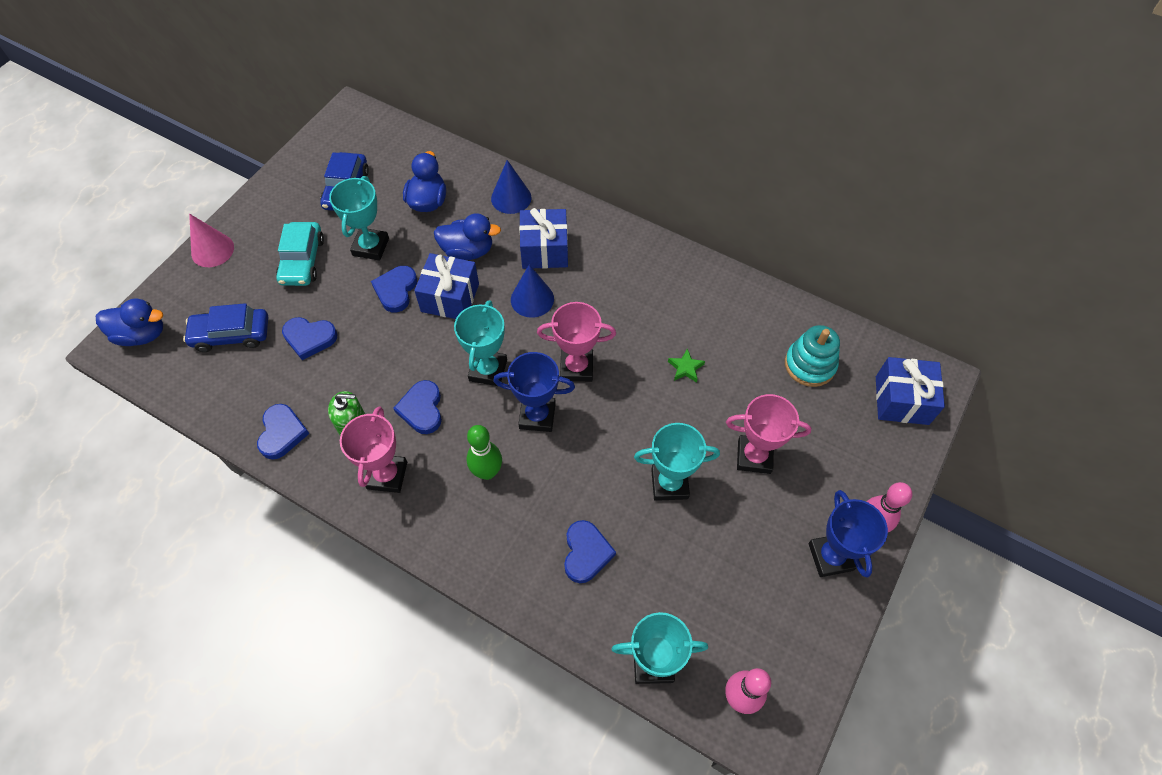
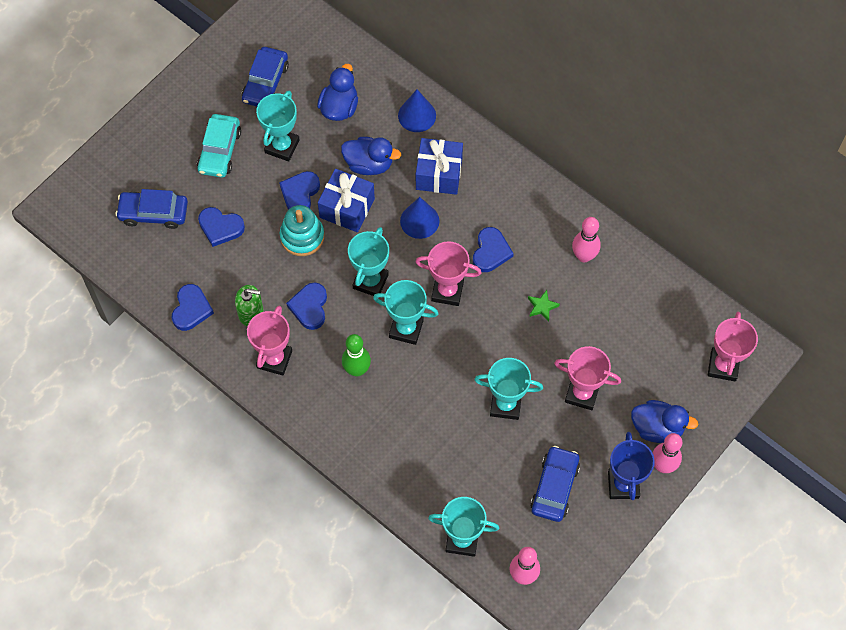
camera: 10 degrees right, 5 degrees up
blue duck [96,298,163,346] -> blue duck moved to [631,400,698,443]
pink cone [189,214,234,267] -> none
blue trophy [493,352,575,432] -> turquoise trophy [373,280,439,345]
blue heart [564,520,616,583] -> blue heart moved to [473,227,514,272]
turquoise stacking toy [785,325,840,387] -> turquoise stacking toy moved to [280,205,324,256]
blue gift [876,357,945,425] -> pink trophy [708,312,758,381]
none -> blue car [530,446,580,522]
none -> pink bowling pin [572,217,601,262]

